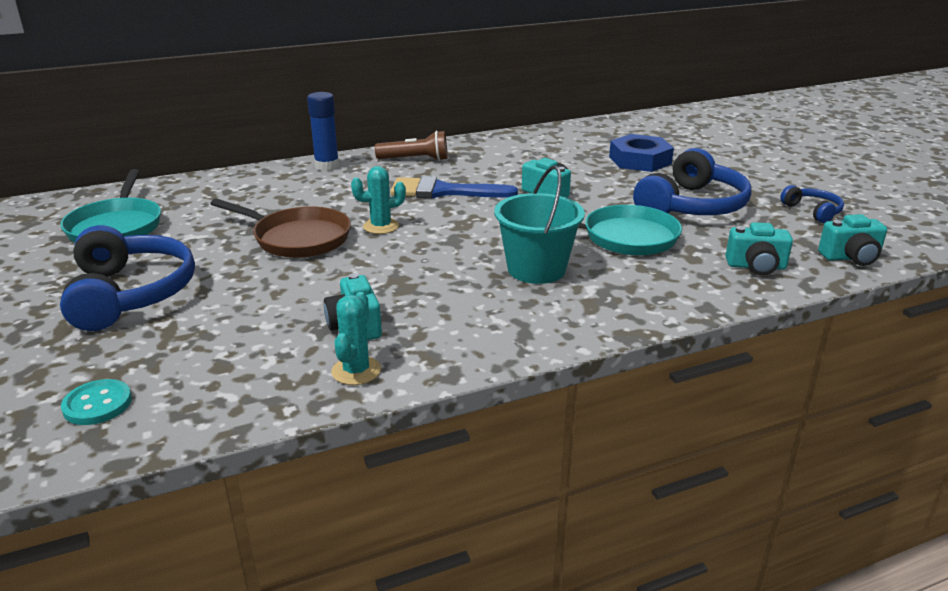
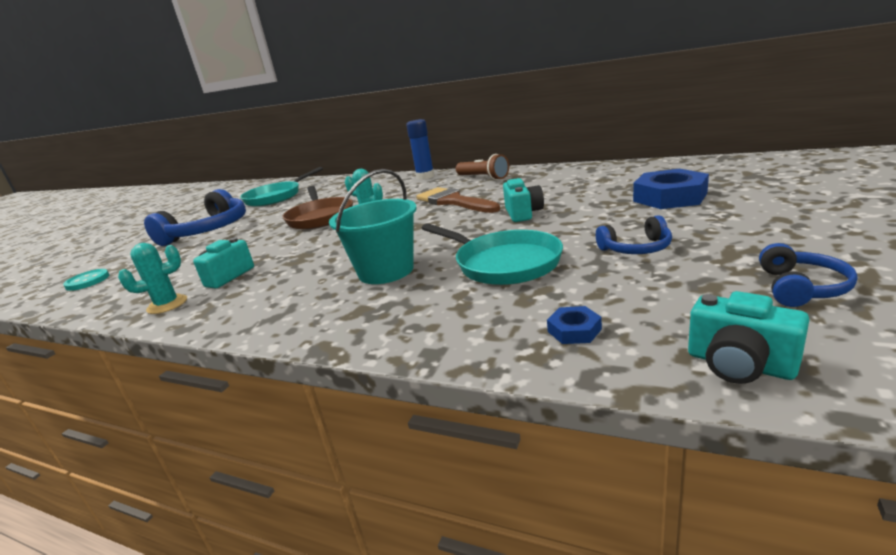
camera: 50 degrees right, 5 degrees down
blue brush [390,176,518,198] -> brown brush [416,187,500,213]
blue headphones [633,148,751,215] -> blue headphones [596,215,672,254], size x0.49
turquoise camera [726,222,793,275] -> blue nut [547,306,602,344]

